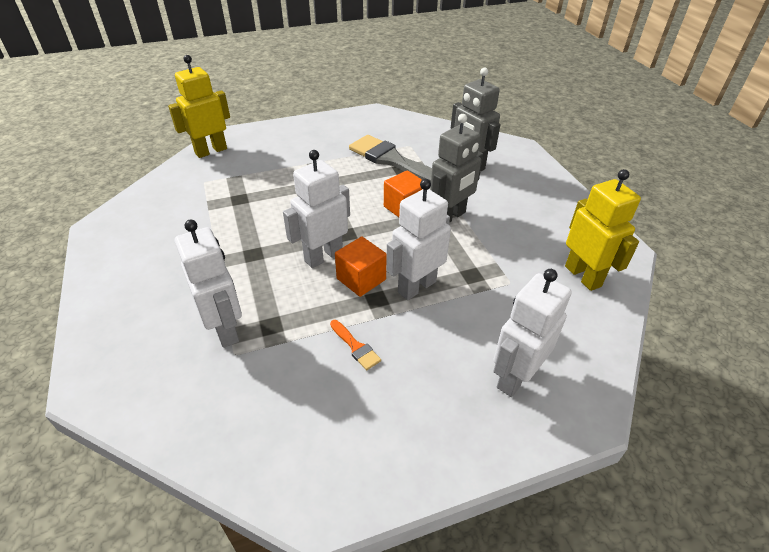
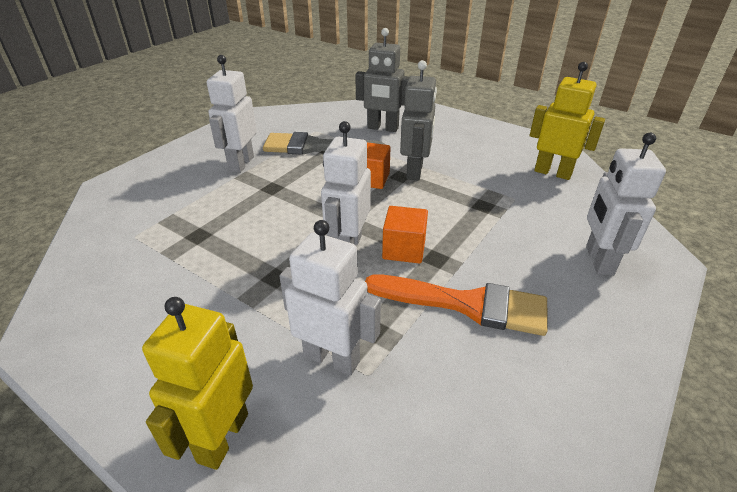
camera: 35 degrees left, 5 degrees down
yellow robot [168,55,230,158] -> yellow robot moved to [142,297,253,470]
orange brush [330,320,381,370] -> orange brush [365,274,548,336], size x2.36
white robot [386,179,451,300] -> white robot moved to [207,55,257,173]

